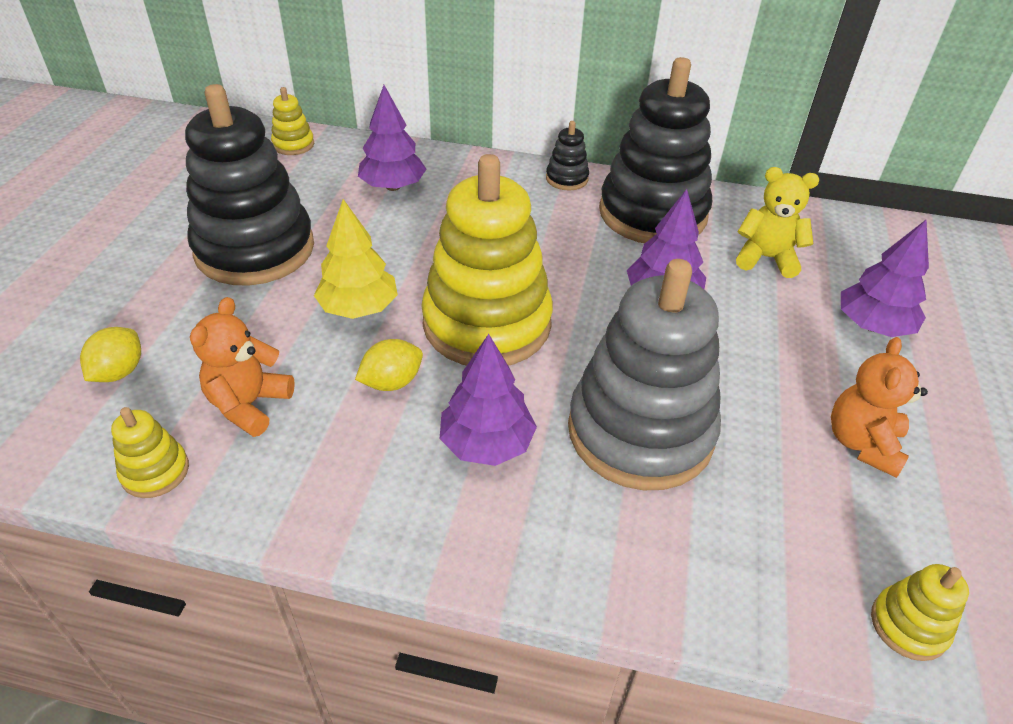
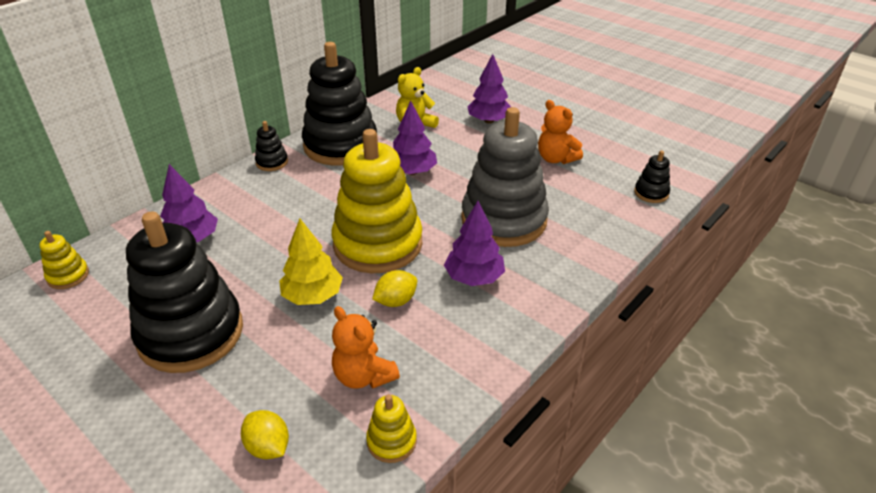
camera: 60 degrees left, 5 degrees down
yellow lemon [355,339,423,391] -> yellow lemon turned 60 degrees clockwise [372,270,417,307]
yellow stacking toy [871,564,969,661] -> black stacking toy [634,151,670,203]

